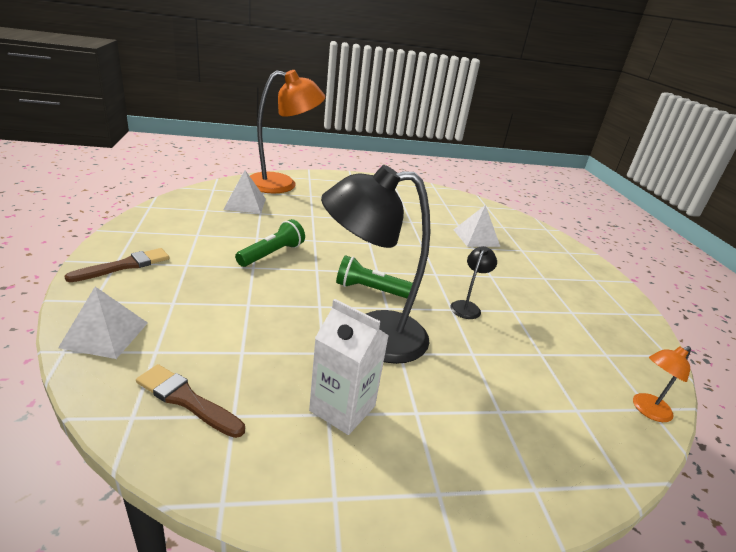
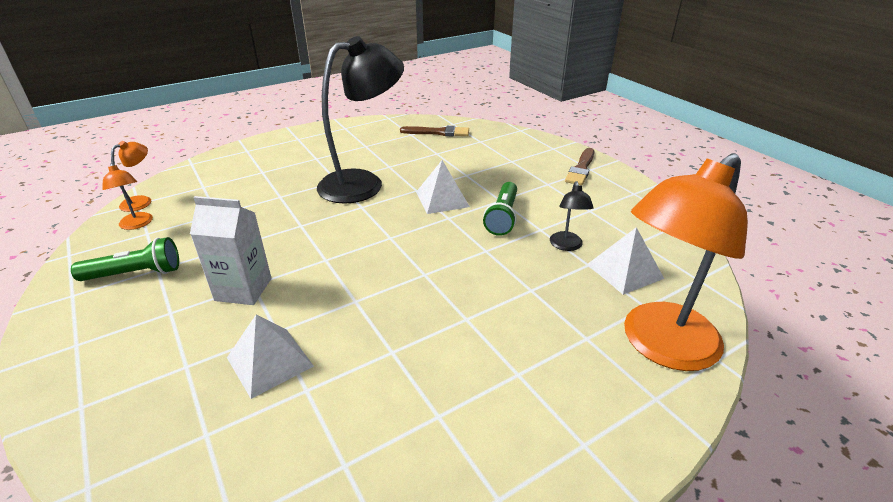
camera: 160 degrees right, 5 degrees up
white pyramid [58,287,148,359] -> white pyramid moved to [416,160,470,214]
white carton [309,299,389,435] -> white carton moved to [190,196,272,305]
green flashlight [336,255,413,298] -> green flashlight moved to [71,237,179,281]
black lamp [450,246,497,319] -> black lamp moved to [550,181,594,251]
none -> orange lamp [102,163,153,230]

